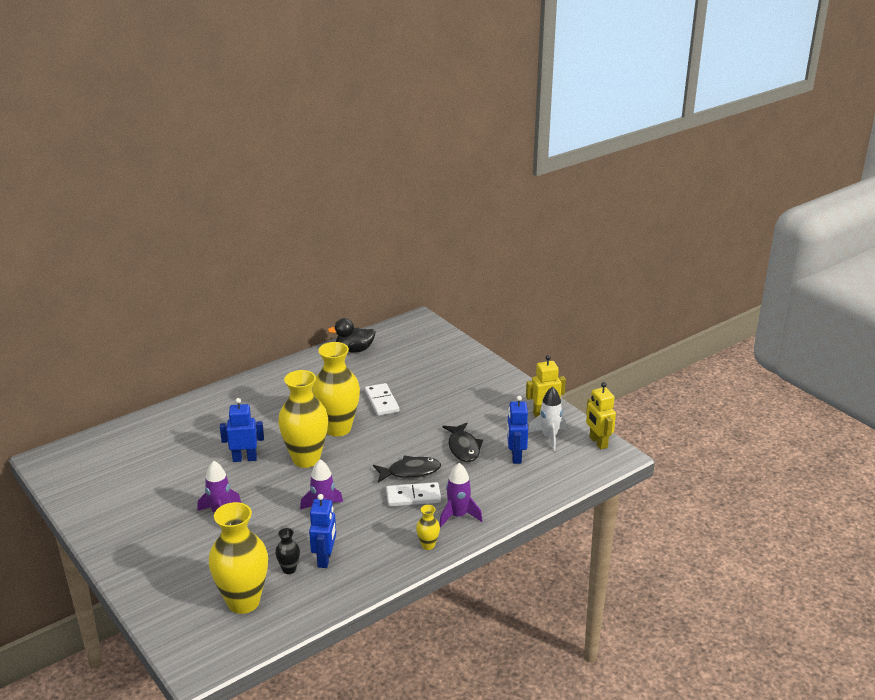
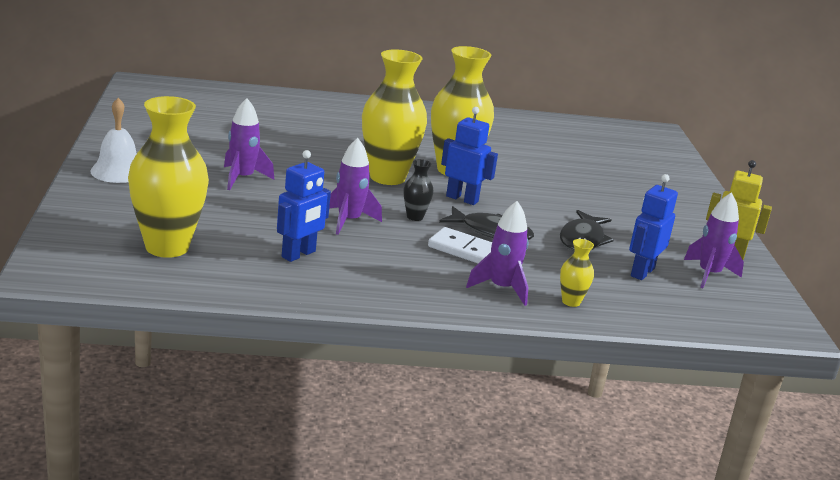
camera: 30 degrees right, 5 degrees down
blue robot [220,398,264,462] -> blue robot moved to [441,107,498,205]
black vase [275,528,300,574] -> black vase moved to [404,159,434,221]
black duck [328,318,376,353] -> none
white domino [365,383,399,416] -> none
yellow vase [416,505,440,550] -> yellow vase moved to [560,239,594,307]
white rocket [528,387,567,451] -> purple rocket [684,192,744,288]
yellow robot [586,382,616,449] -> none
none -> white bell [90,98,137,183]

